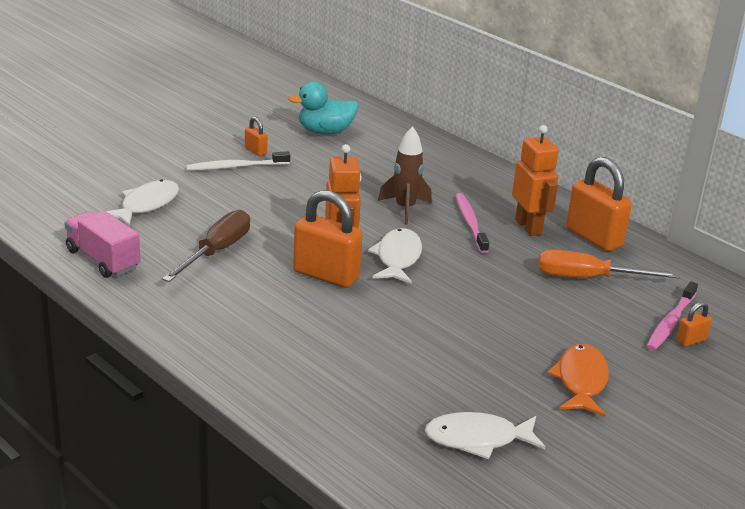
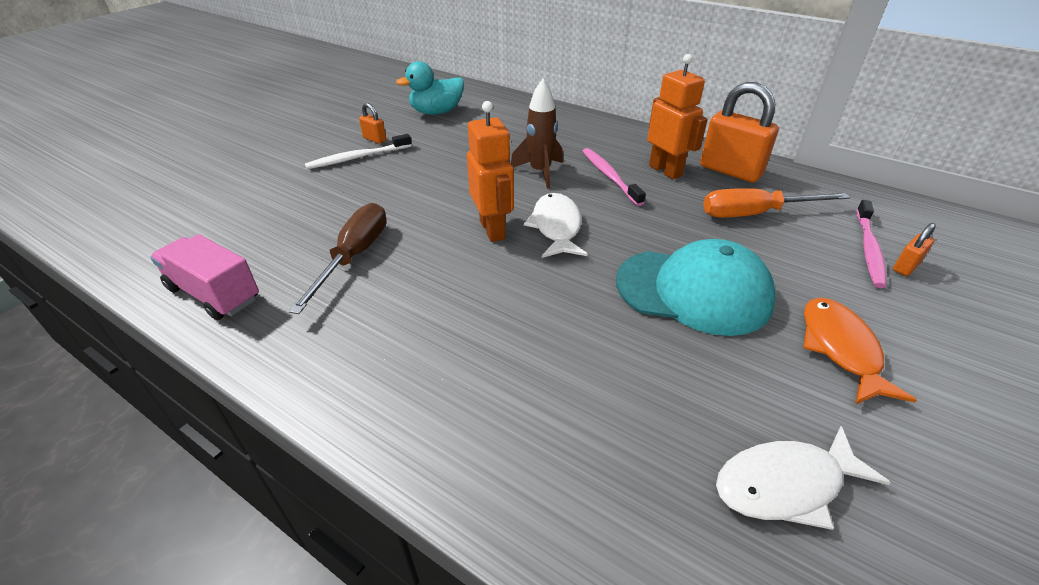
camera: 10 degrees left, 10 degrees up
white fish [106,179,179,226] -> none
orange padlock [293,190,363,288] -> none
none -> turquoise cap [616,239,776,336]

